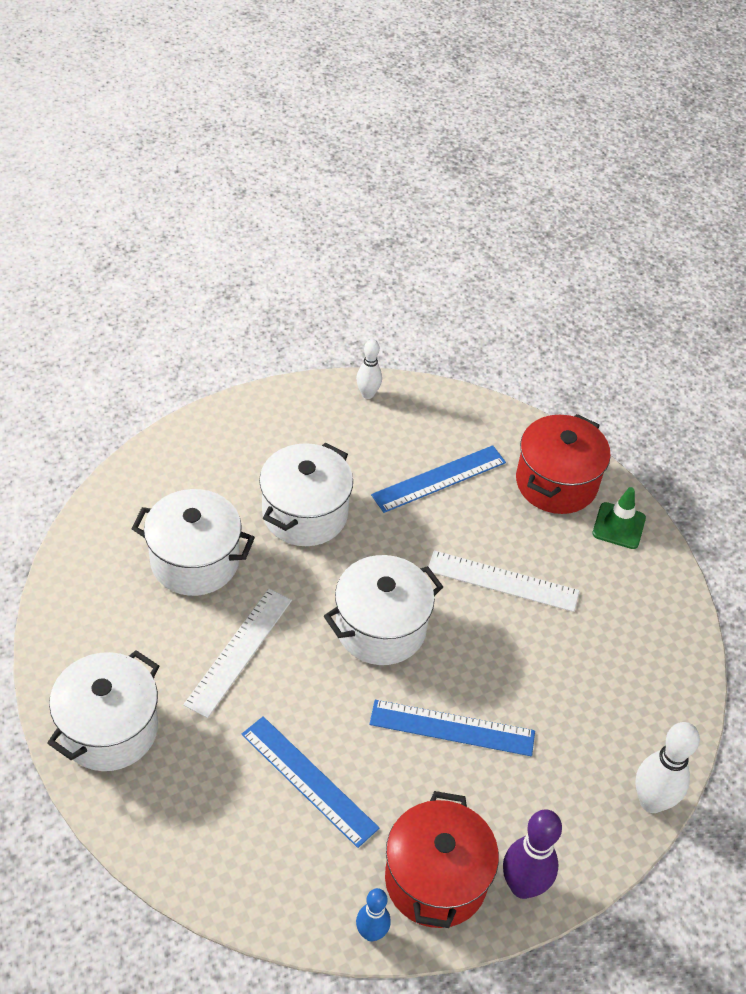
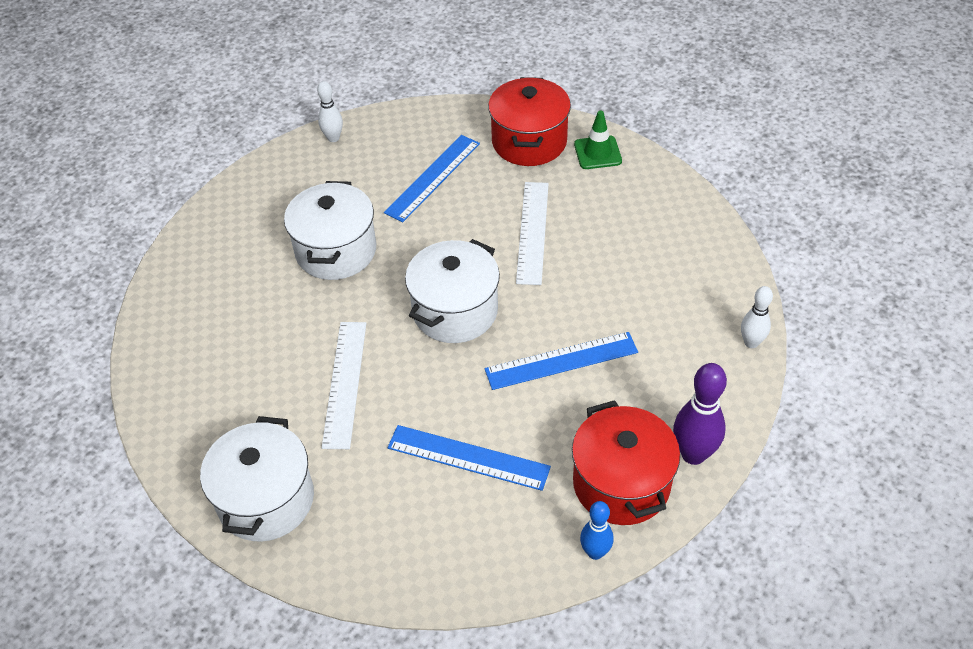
camera: 20 degrees left, 0 degrees up
white pot [131,489,255,596] -> none
white ruler [428,550,580,612] -> white ruler turned 75 degrees counterclockwise [516,182,549,285]
white bowling pin [636,722,700,813] -> white bowling pin [741,286,773,348], size x0.62

